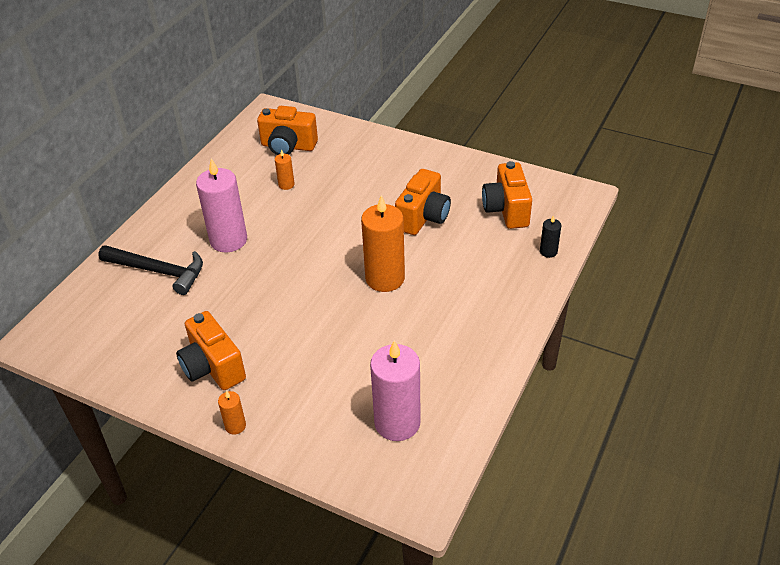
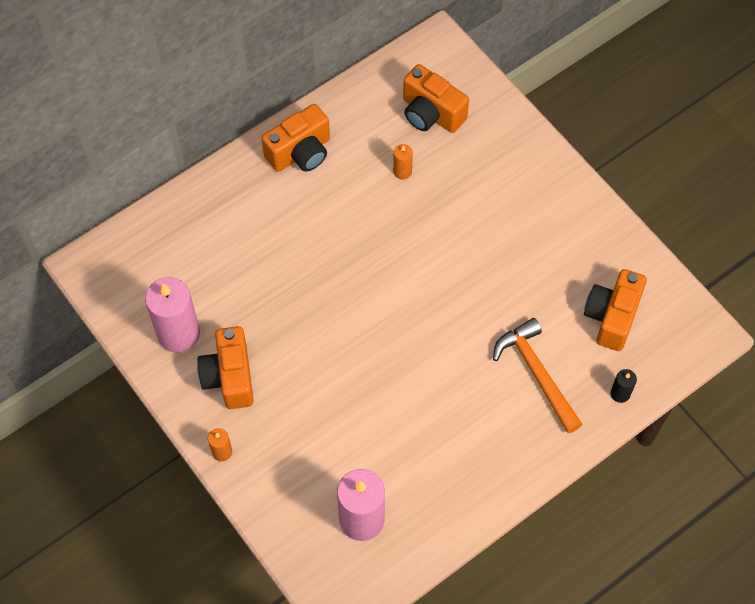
camera: 25 degrees right, 20 degrees up
black hammer [98,245,203,295] -> none
pink candle [196,158,247,253] -> pink candle moved to [145,277,200,353]
orange candle [361,195,405,292] -> none
orange camera [395,169,451,235] -> orange camera moved to [262,104,330,172]
none -> orange hammer [493,318,583,433]

